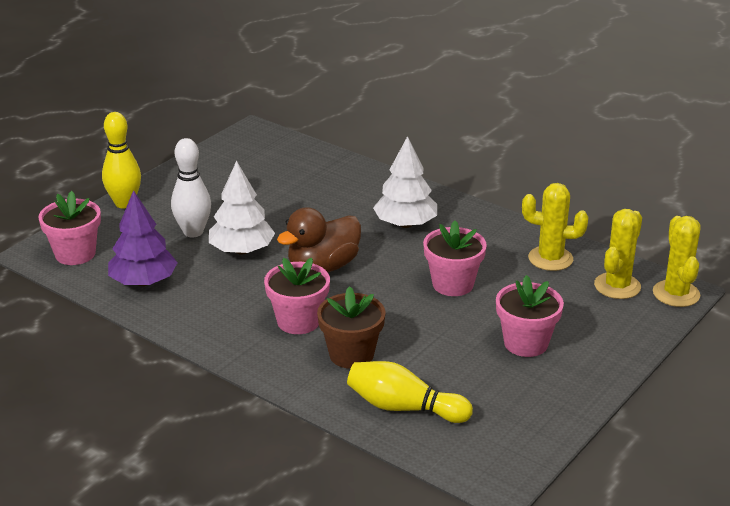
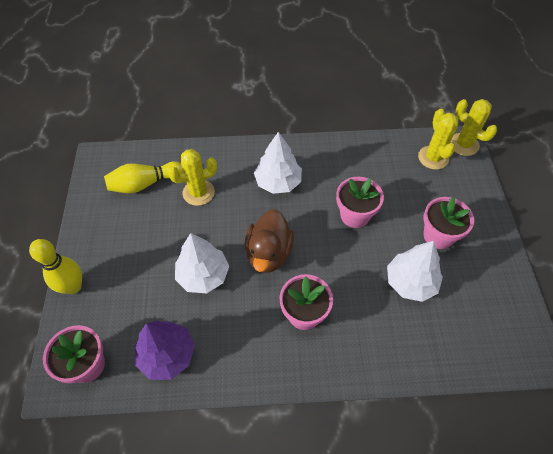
camera: 40 degrees left, 25 degrees up
white bowling pin [171,138,211,237] -> none
brown flower pot [317,286,386,369] -> none
yellow bowling pin [347,361,473,423] -> yellow bowling pin moved to [104,161,183,193]
yellow cactus [522,183,588,271] -> yellow cactus moved to [168,149,217,206]
none -> white tree [387,241,443,302]

